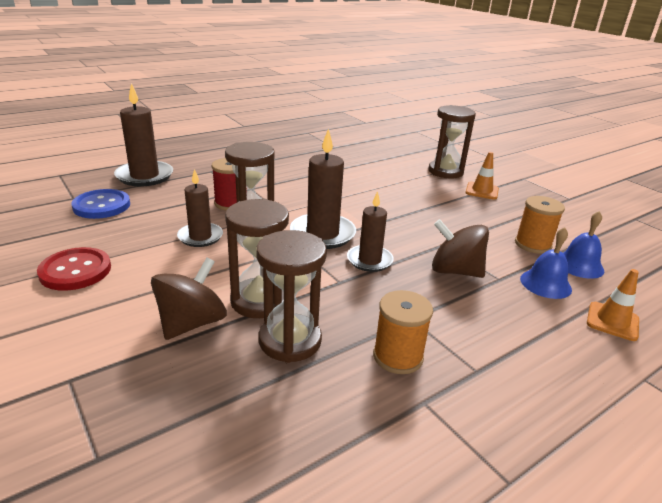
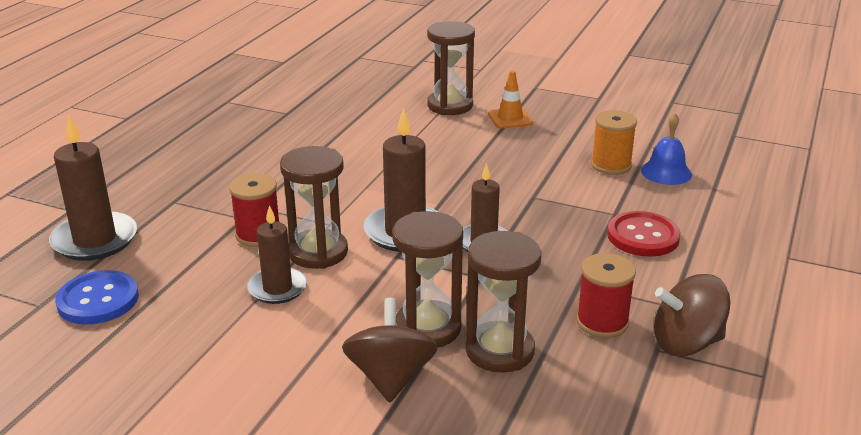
camera: 30 degrees left, 0 degrees up
red button [37,247,111,291] -> red button moved to [607,211,681,257]
orange spool [373,290,433,374] -> red spool [576,253,636,338]
brown spinning top [432,219,489,278] -> brown spinning top moved to [654,274,730,356]
blue bell [520,227,572,299] -> none
orange traffic cone [587,269,639,341] -> none

